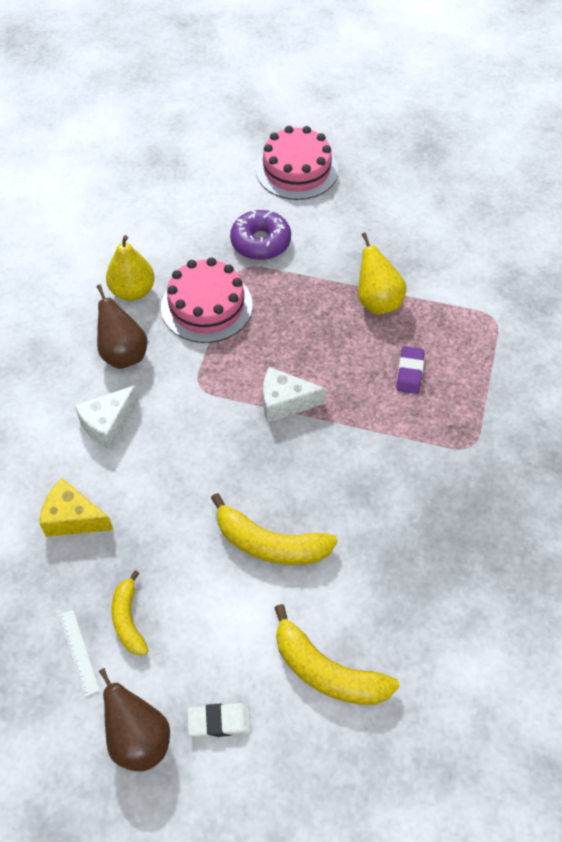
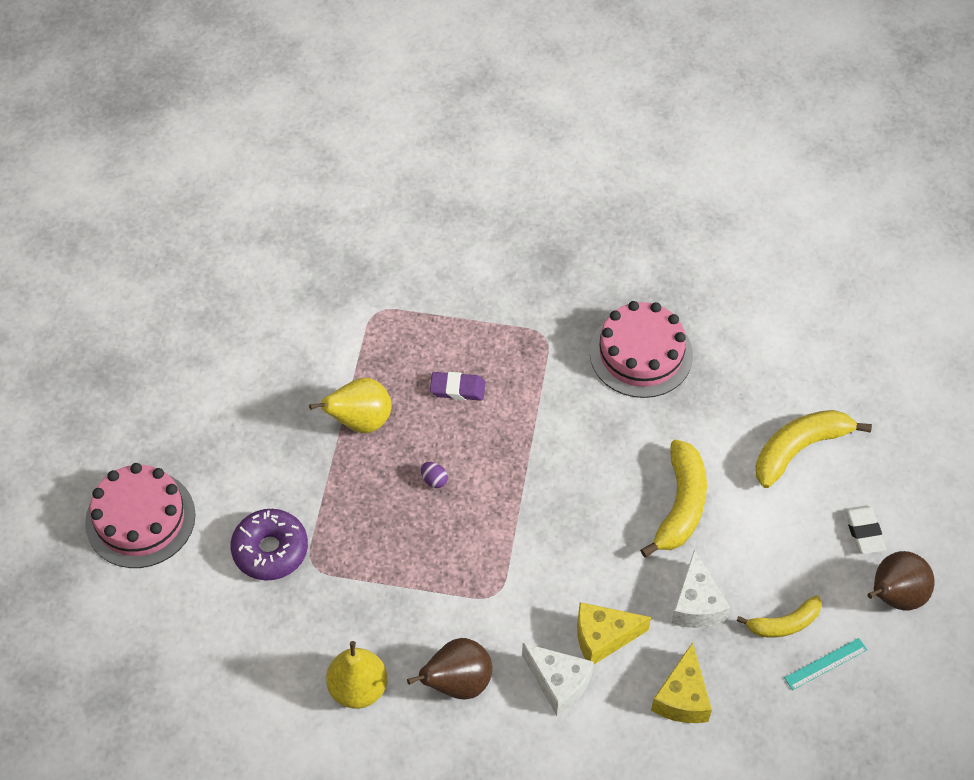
camera: 95 degrees left, 0 degrees up
white ruler [59,610,100,697] -> turquoise ruler [784,638,867,690]
pink cake [161,258,253,343] -> pink cake moved to [590,301,693,398]
white cheese [263,367,326,423] -> white cheese moved to [671,550,731,628]
yellow banana [275,604,399,705] -> yellow banana turned 150 degrees counterclockwise [756,410,872,488]
none -> purple egg [421,462,448,488]
none -> yellow cheese [577,602,651,665]

